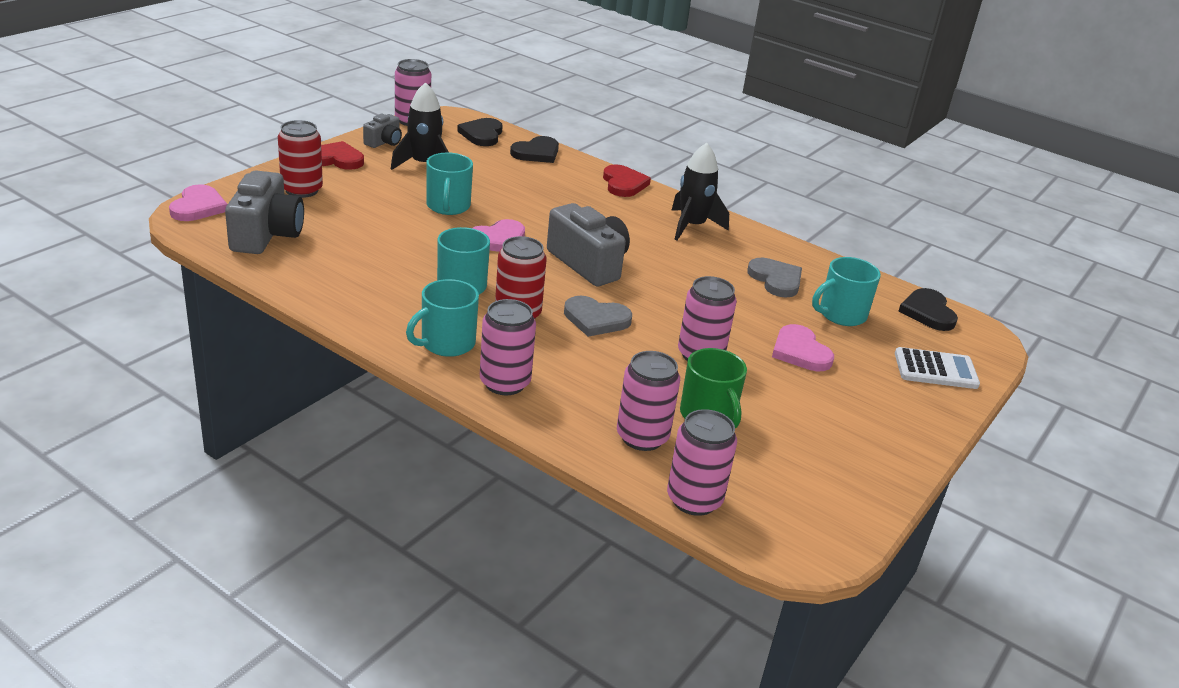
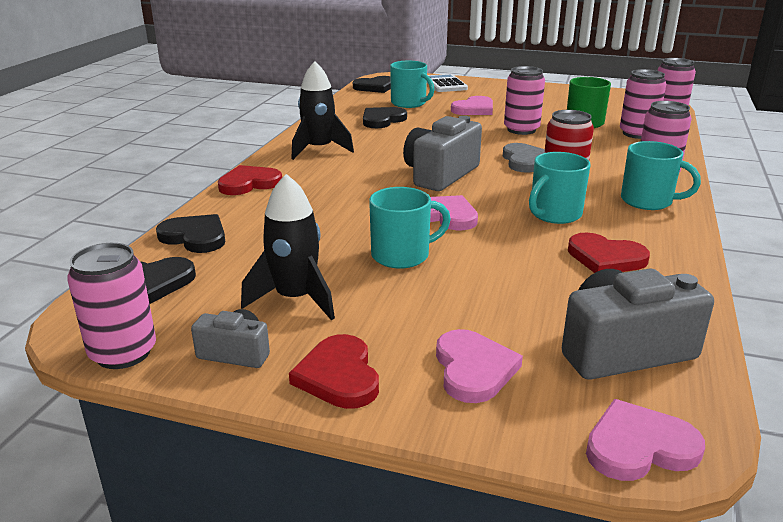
camera: 105 degrees left, 5 degrees down
red can [278,120,323,198] -> pink heart [436,329,523,403]
grey heart [747,258,802,298] -> black heart [363,107,407,128]
none -> red heart [568,232,650,273]

